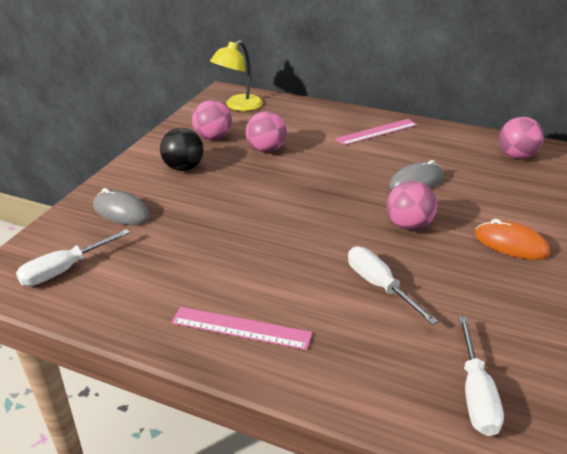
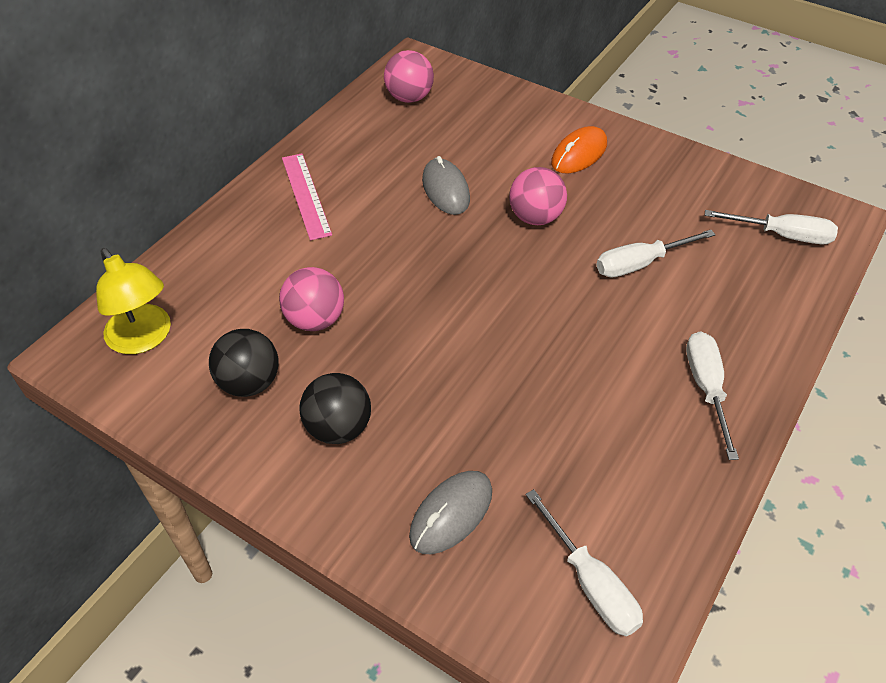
camera: 80 degrees left, 15 degrees up
pink ruler [171,307,312,350] -> white screwdriver [686,331,739,460]
pink ball [192,100,232,140] -> black ball [209,329,279,397]

